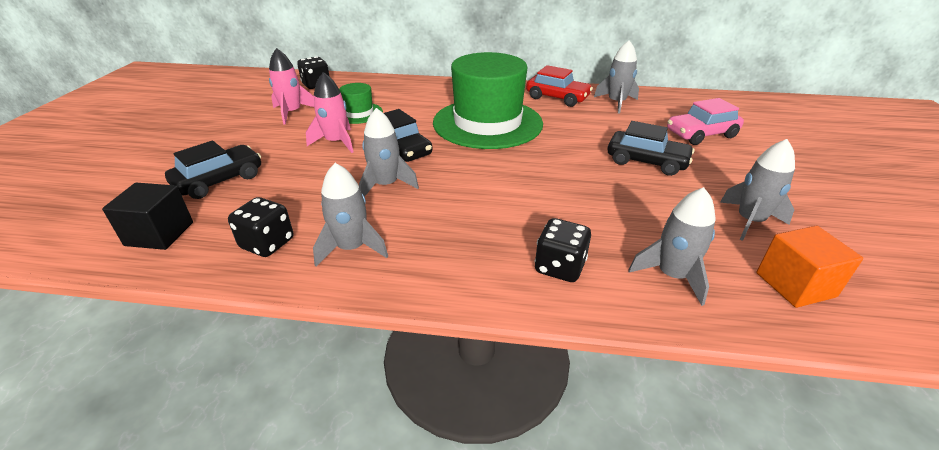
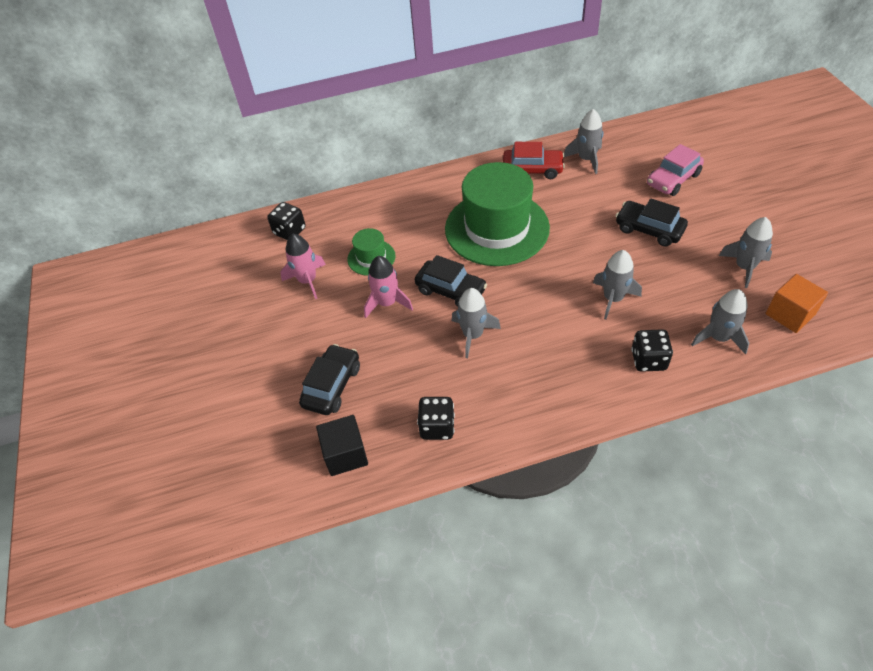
camera: 20 degrees left, 15 degrees up
grey rocket [313,163,388,266] -> grey rocket moved to [593,250,642,319]
black car [607,121,695,176] -> black car turned 150 degrees counterclockwise [616,198,688,247]

